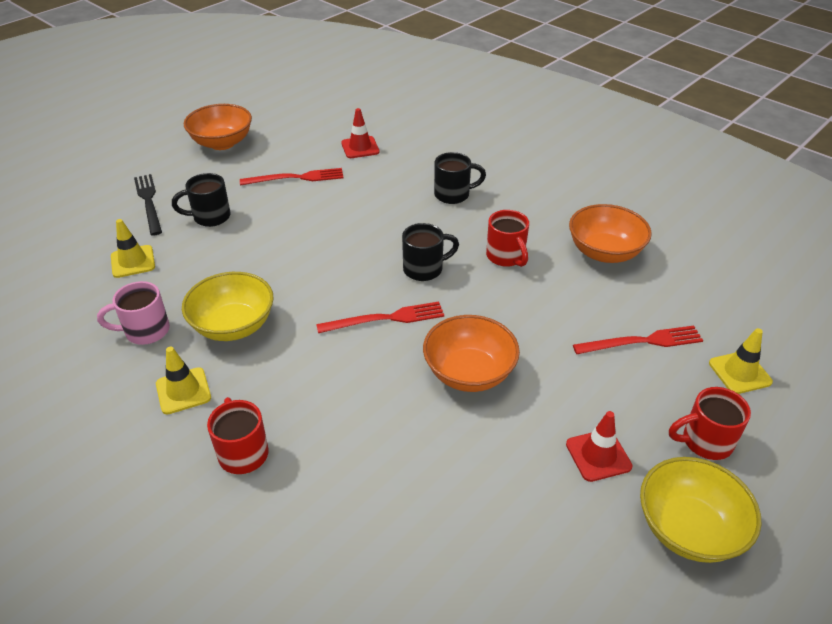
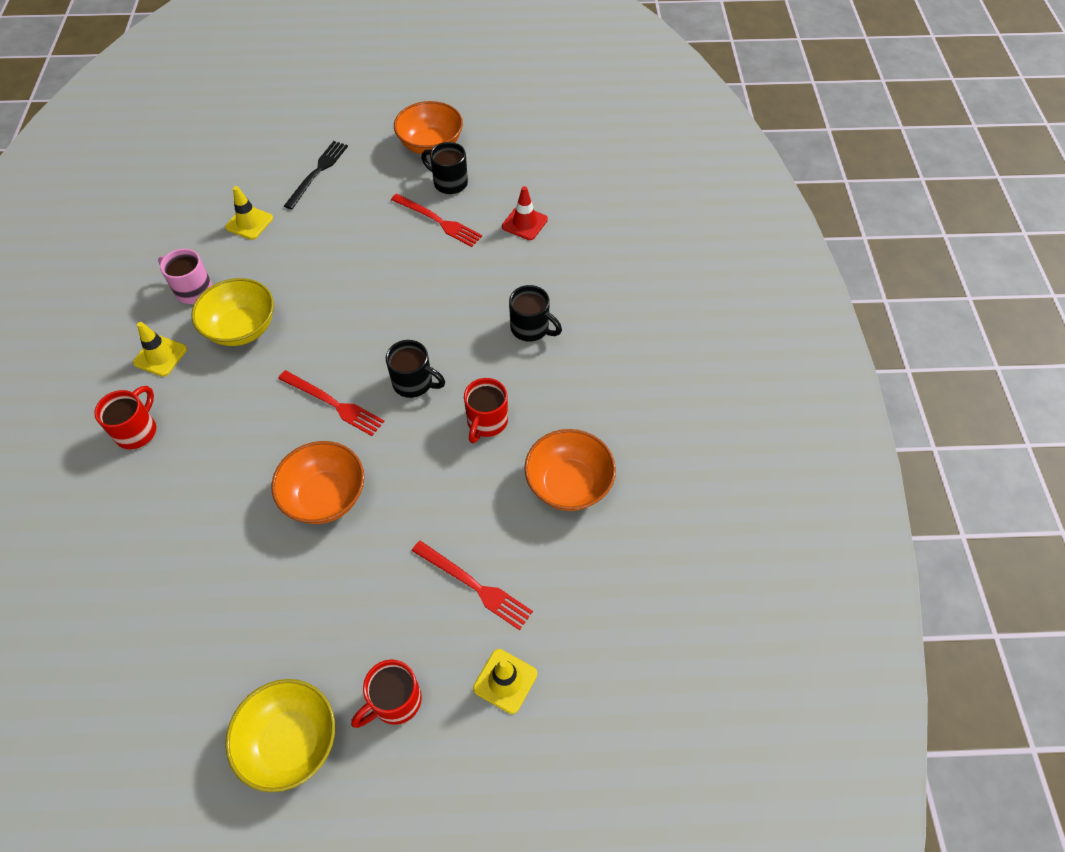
camera: 45 degrees right, 15 degrees up
black mug [172,173,231,227] -> black mug moved to [421,142,468,194]
red traffic cone [566,411,632,482] -> none
red mug [669,387,751,460] -> red mug turned 75 degrees counterclockwise [351,659,422,728]

